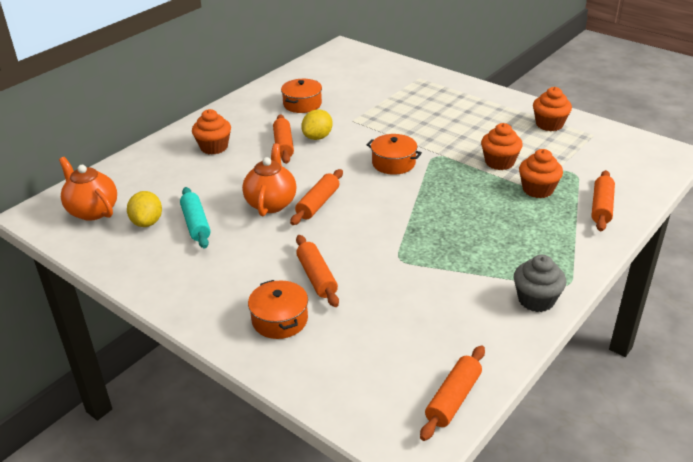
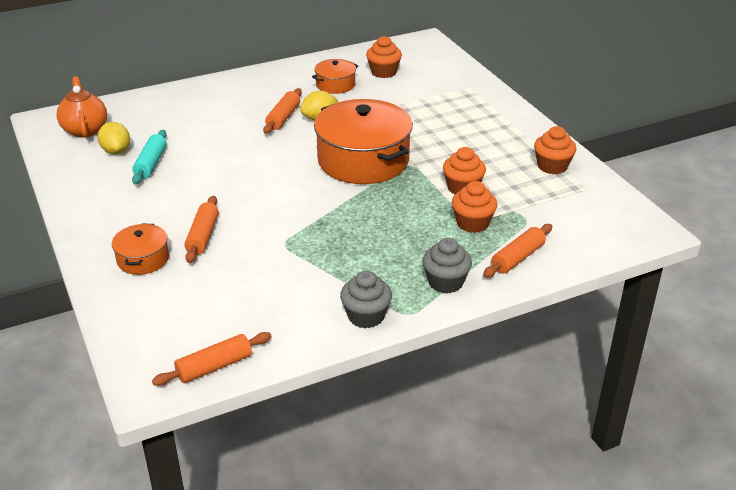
camera: 25 degrees right, 0 degrees up
yellow lemon [127,191,162,227] -> yellow lemon turned 45 degrees counterclockwise [98,122,130,154]
orange cupcake [192,109,231,155] -> orange cupcake moved to [366,36,402,78]
orange teapot [242,143,296,216] -> none
orange rolling pin [290,169,343,225] -> none
orange pot [367,134,422,175] -> orange pot [314,99,413,184], size x2.05
none -> grey cupcake [422,238,472,294]

